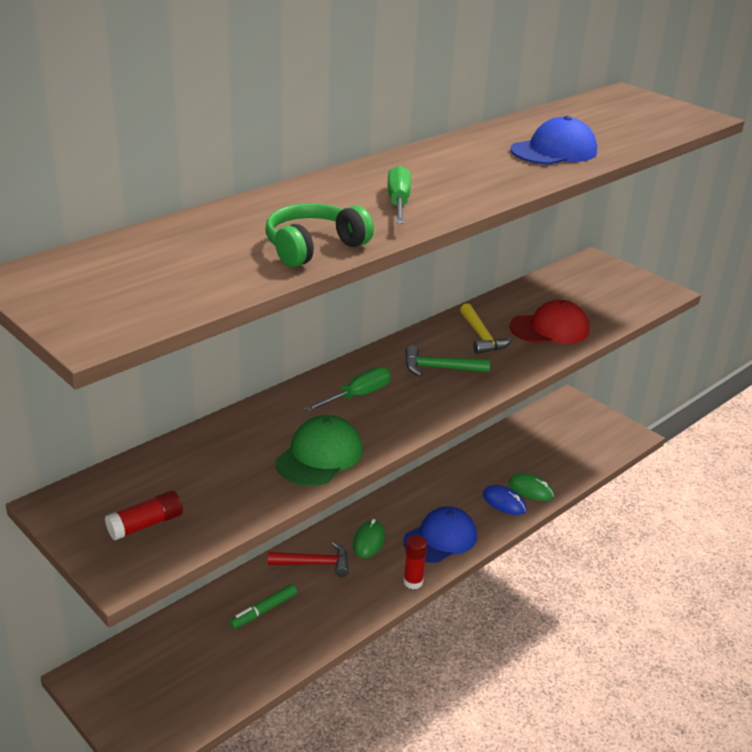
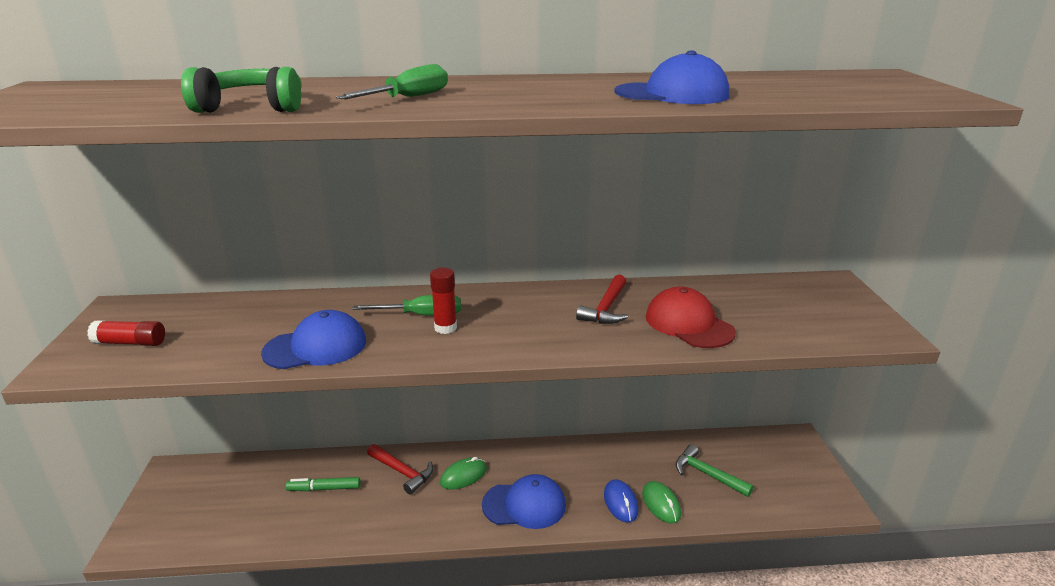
camera: 40 degrees right, 5 degrees down
green cap [276,415,363,486] -> blue cap [261,310,366,369]
red glue stick [403,535,427,589] -> red glue stick moved to [430,268,457,334]
green hammer [405,345,490,377] -> green hammer moved to [675,444,754,497]
yellow hammer [460,304,513,354] -> red hammer [576,274,628,324]
red cap [509,300,589,344] -> red cap turned 150 degrees counterclockwise [646,286,736,348]

